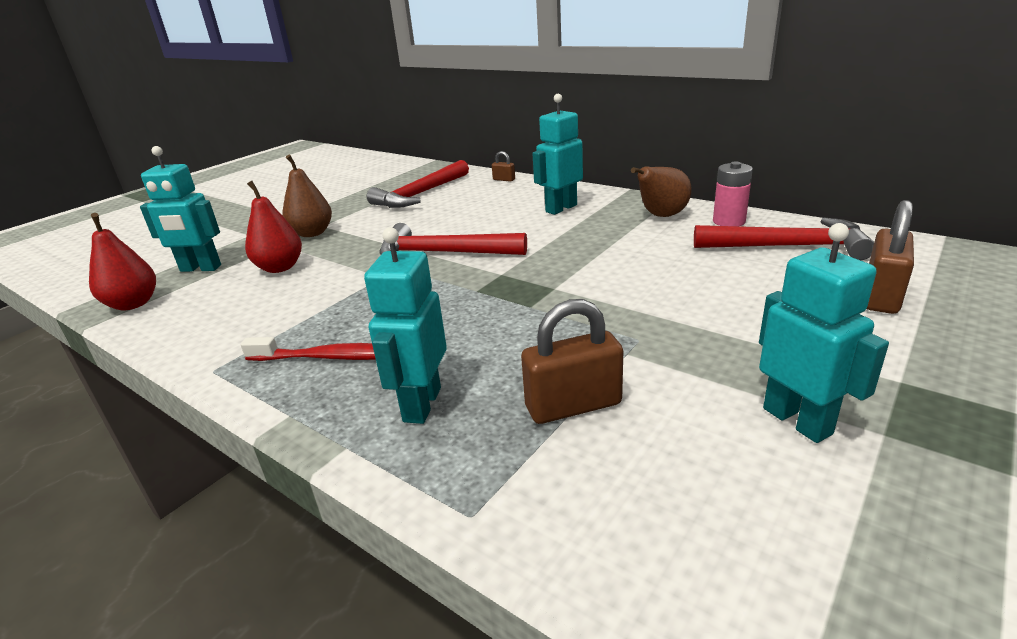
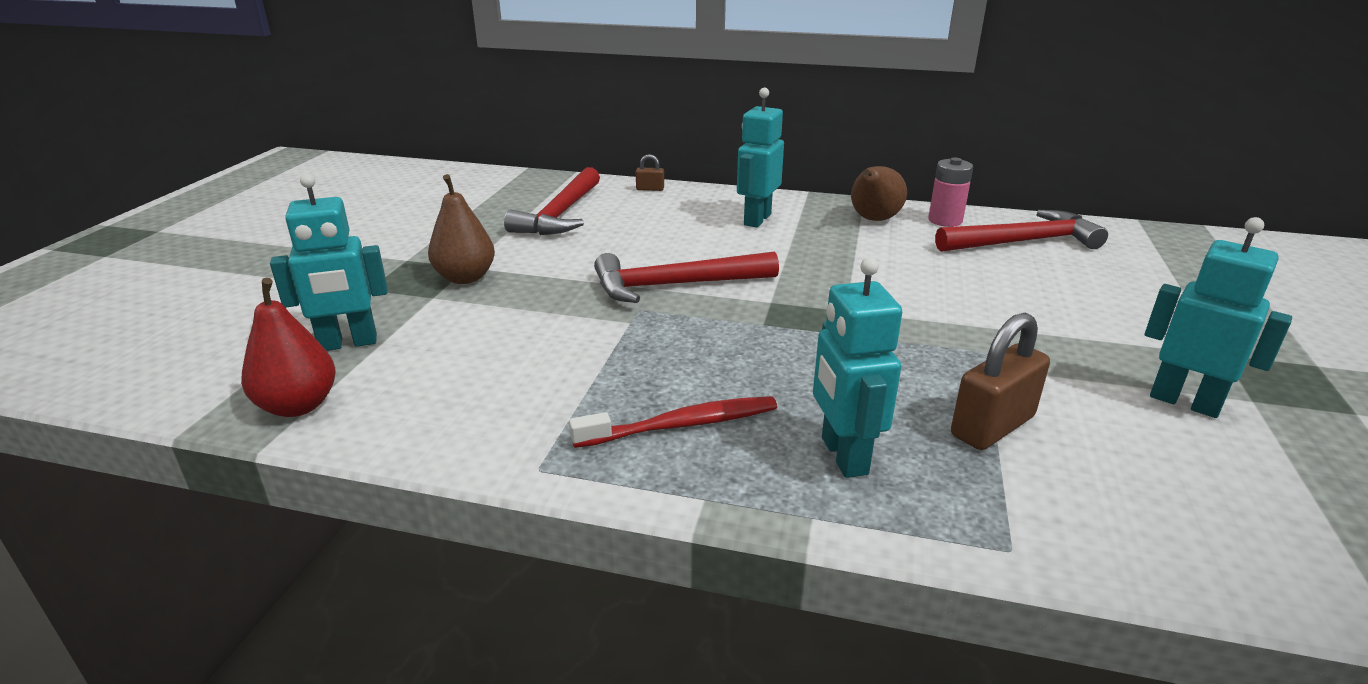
camera: 25 degrees left, 0 degrees up
red pear [245,181,302,273] -> none
brown padlock [866,200,914,314] -> none

